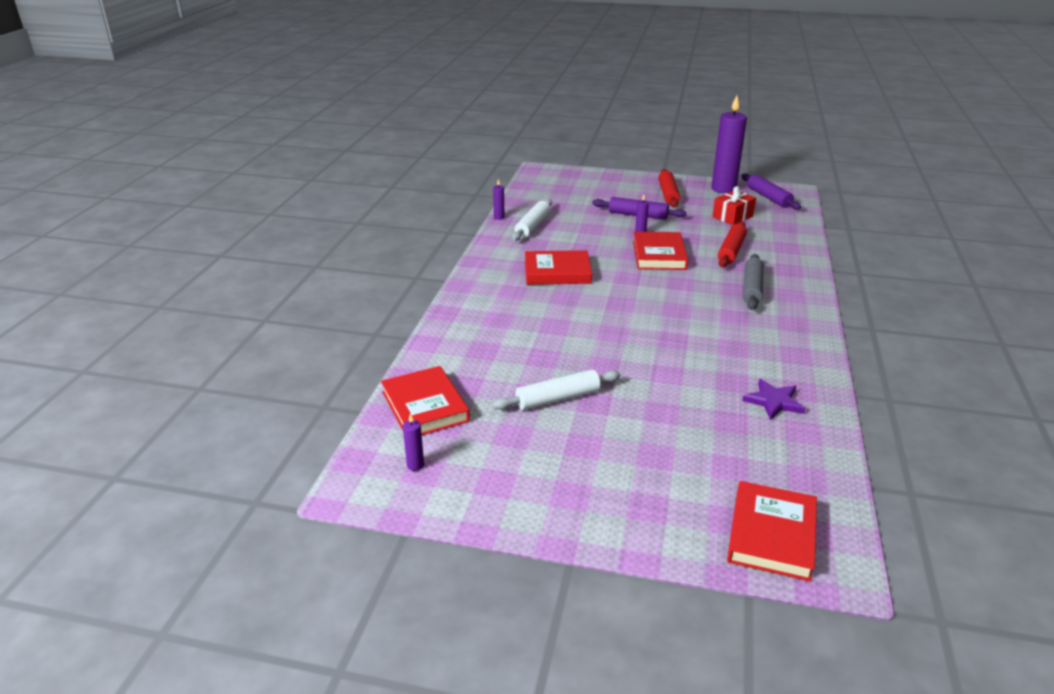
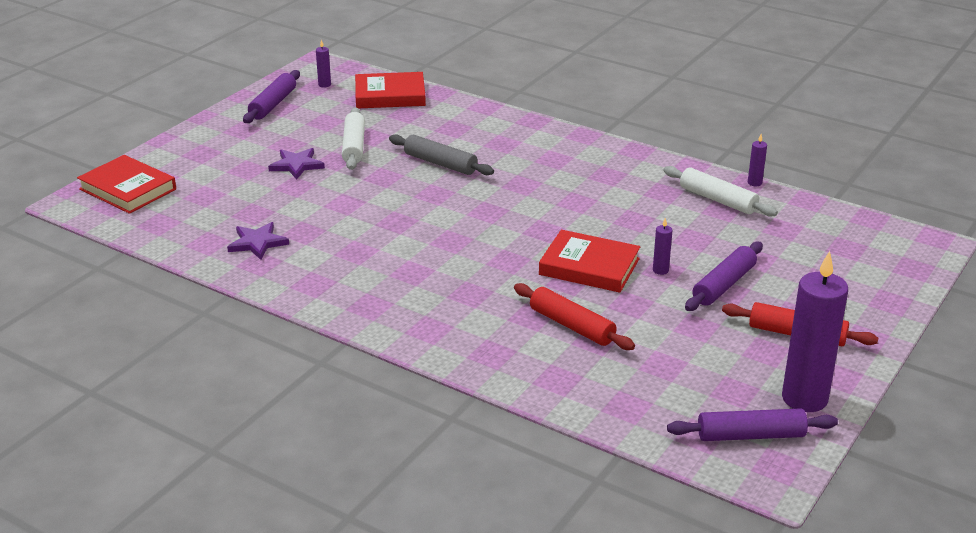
camera: 110 degrees right, 0 degrees up
red book [525,250,592,285] -> none
red gift [712,186,756,225] -> none
grey rolling pin [743,254,764,310] -> grey rolling pin moved to [389,134,494,175]
none -> purple rolling pin [243,70,300,123]
none -> purple star [268,148,325,180]

